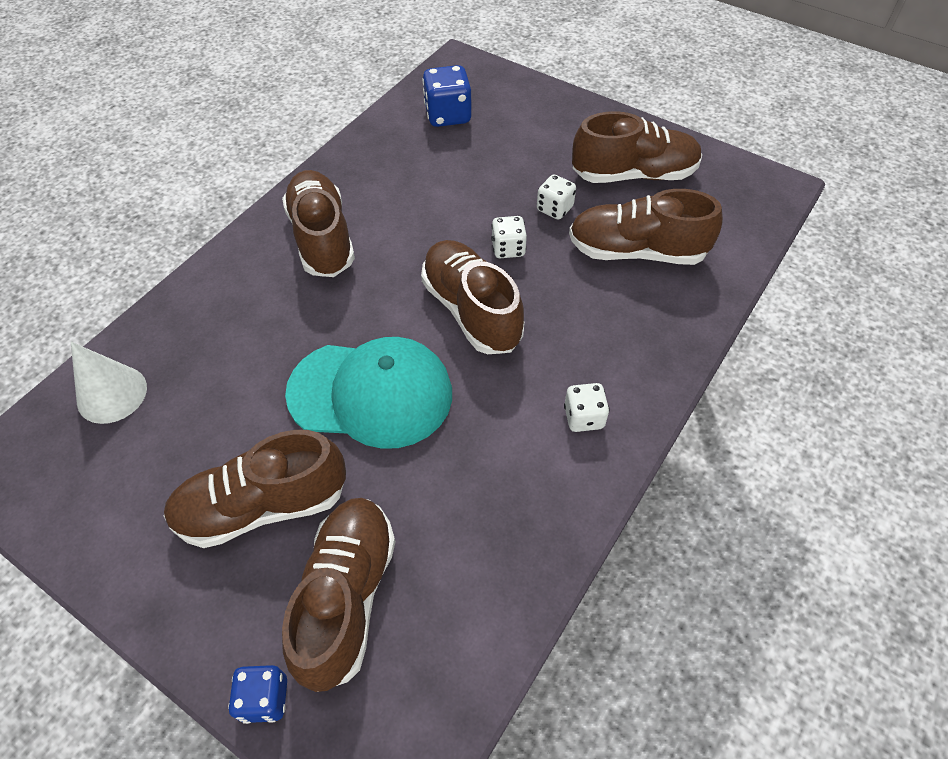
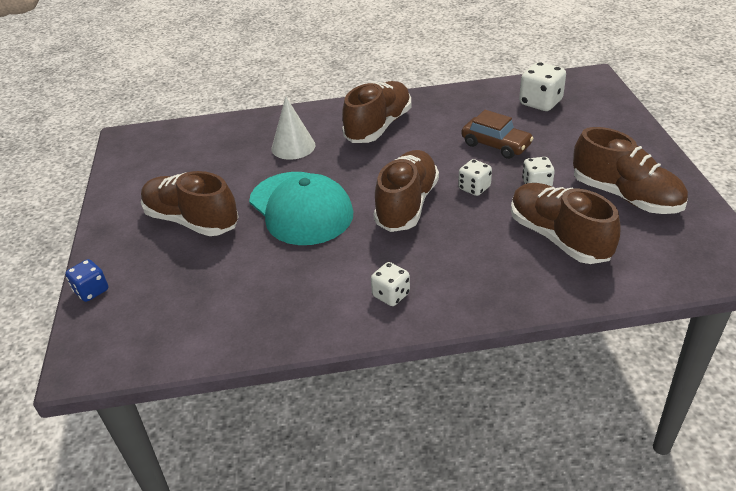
camera: 50 degrees right, 15 degrees down
white cone [71,342,147,424] -> white cone moved to [272,97,316,160]
brown shoe [282,498,396,692] -> none
blue dice [422,65,472,127] -> white dice [519,62,566,111]
none -> brown car [462,110,534,159]

